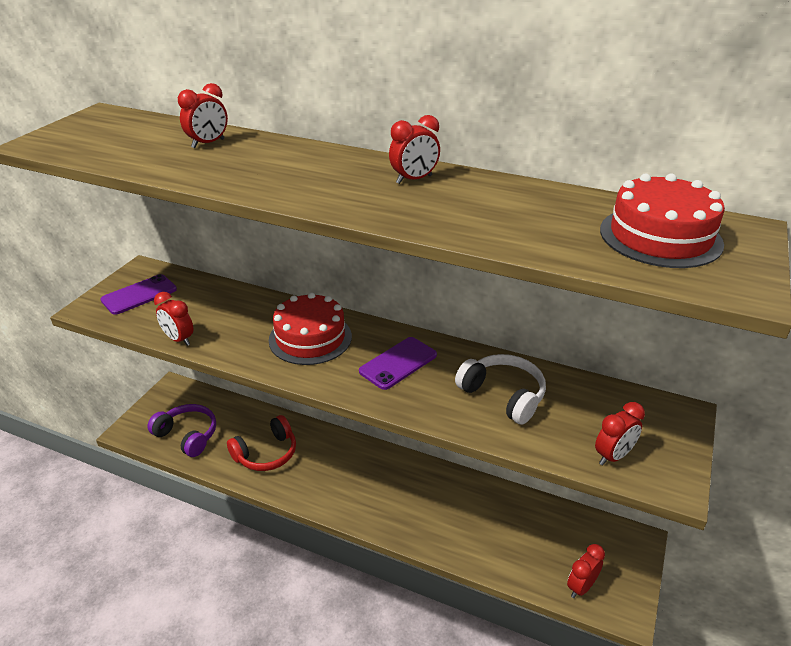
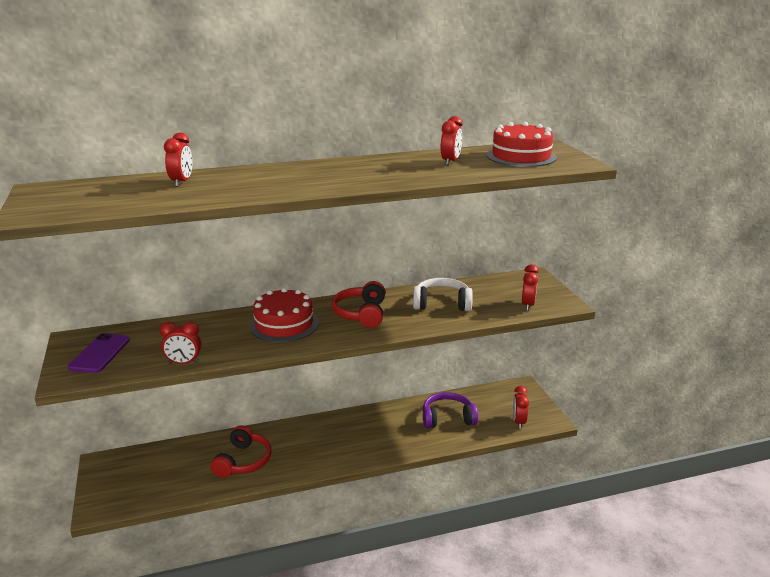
camera: 40 degrees left, 10 degrees down
purple headphones [147,404,216,457] -> purple headphones moved to [423,392,478,428]
purple phone [359,337,437,390] -> red headphones [332,281,385,328]
red clock [389,115,440,184] -> red clock moved to [441,116,462,166]

